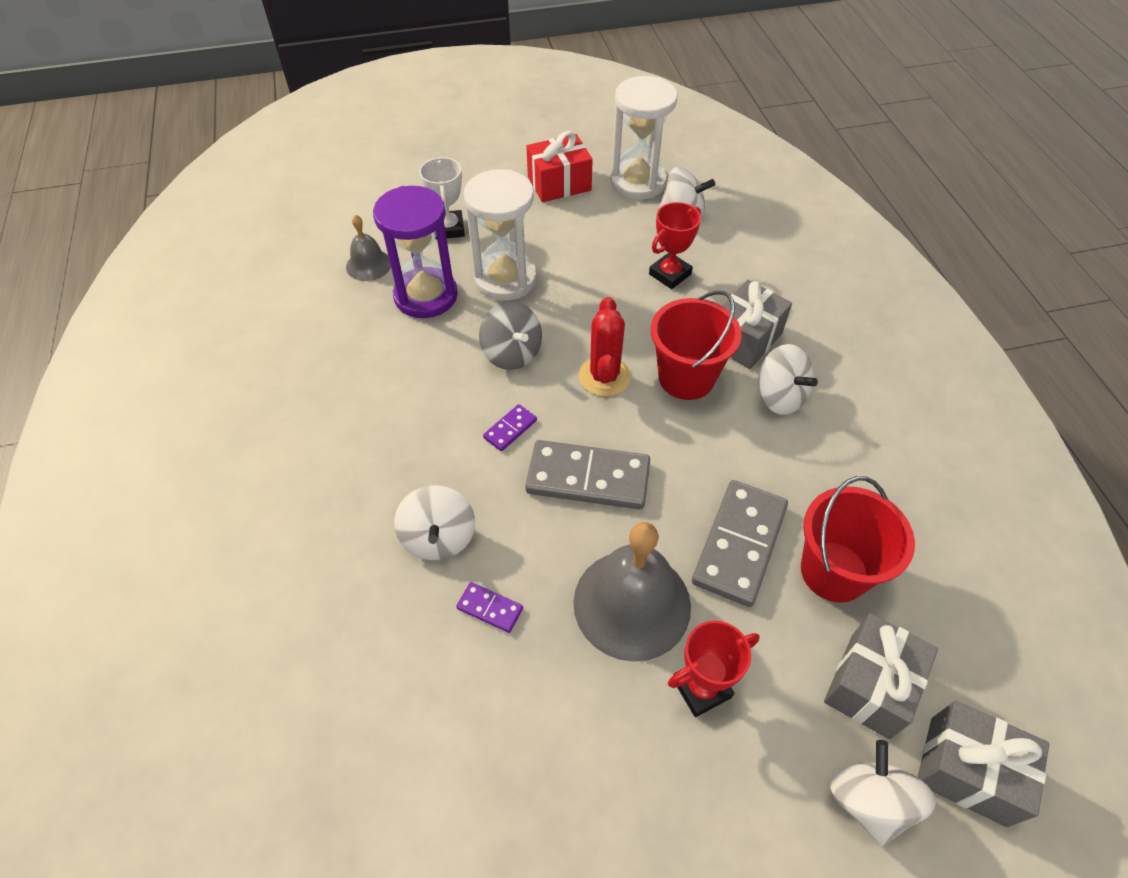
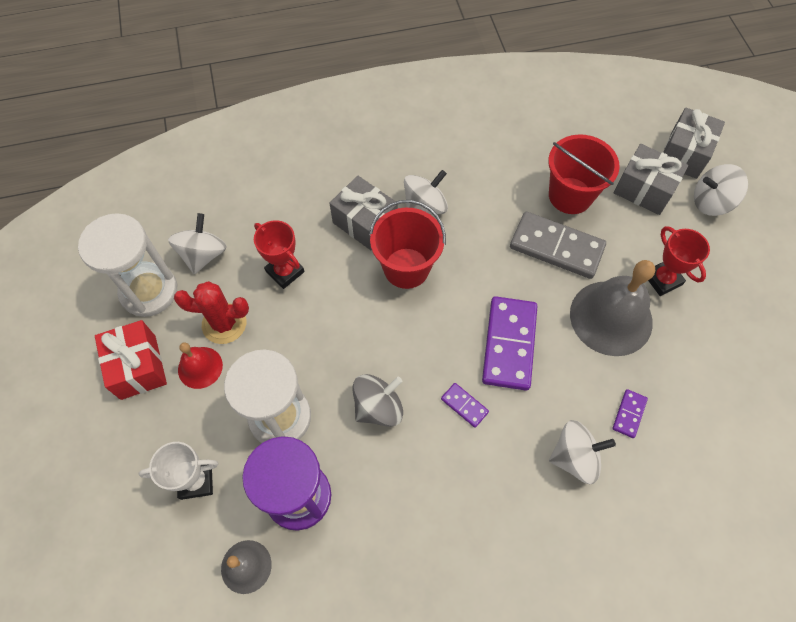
camera: 90 degrees left, 10 degrees up
grey domino [525,440,650,510] -> purple domino [482,296,537,391]
red cactus [579,297,631,397] -> red cactus moved to [174,281,249,344]
none -> red bell [178,342,223,389]

